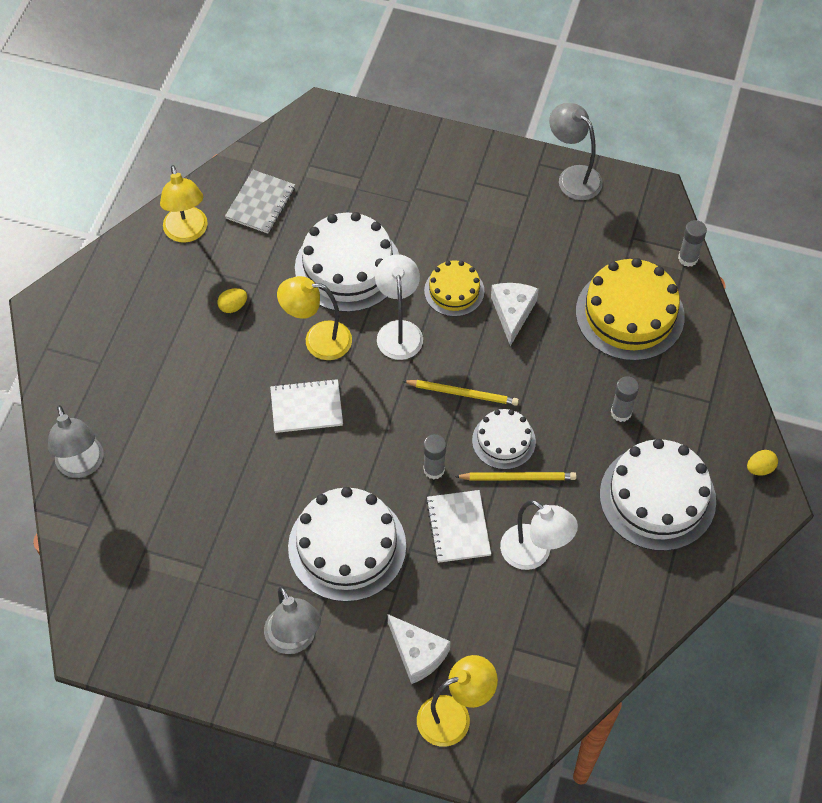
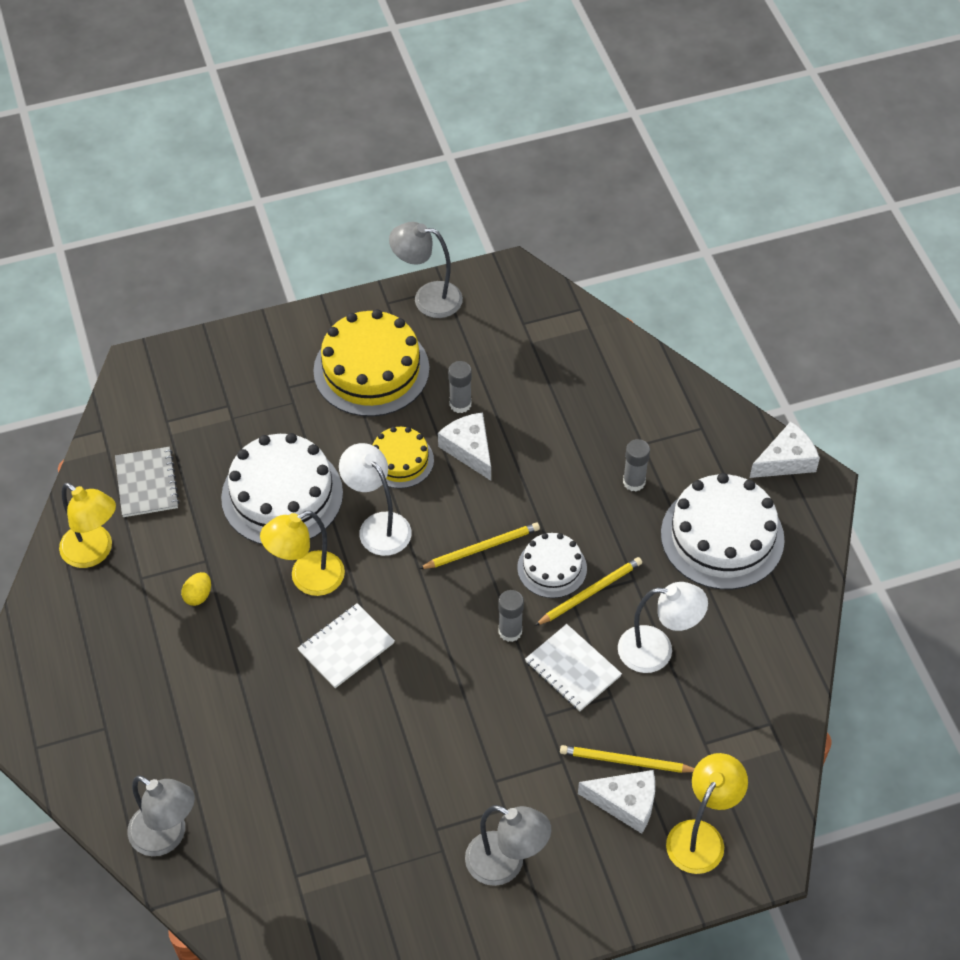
camera: 35 degrees left, 5 degrees down
white cake [288,487,406,602] -> none
yellow cake [576,258,685,361] -> yellow cake moved to [313,309,429,417]
grey glue stick [678,220,707,267] -> grey glue stick moved to [448,361,472,413]
yellow egg [747,450,778,475] -> white cheese [750,421,820,478]
none -> yellow pencil [560,745,695,773]

